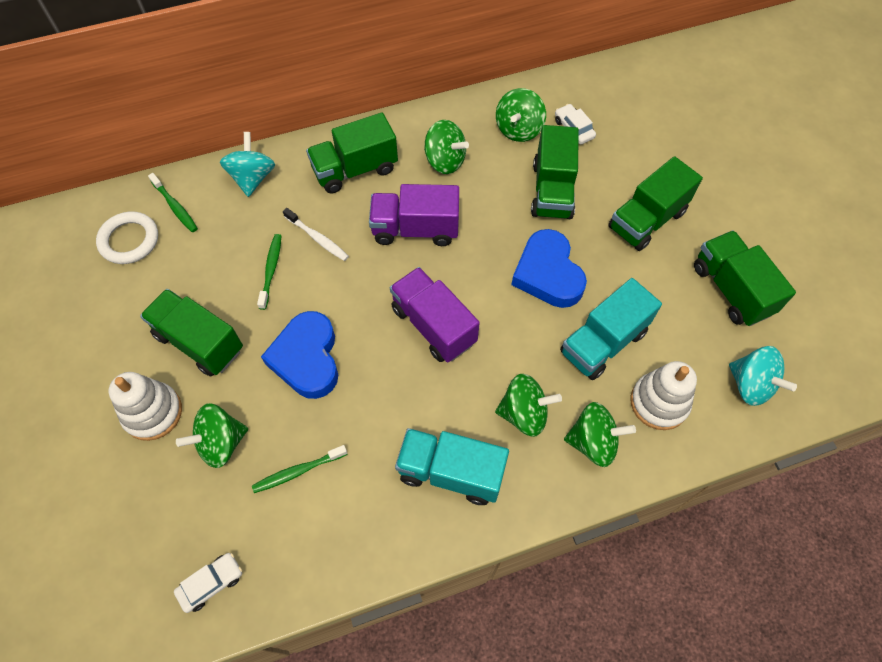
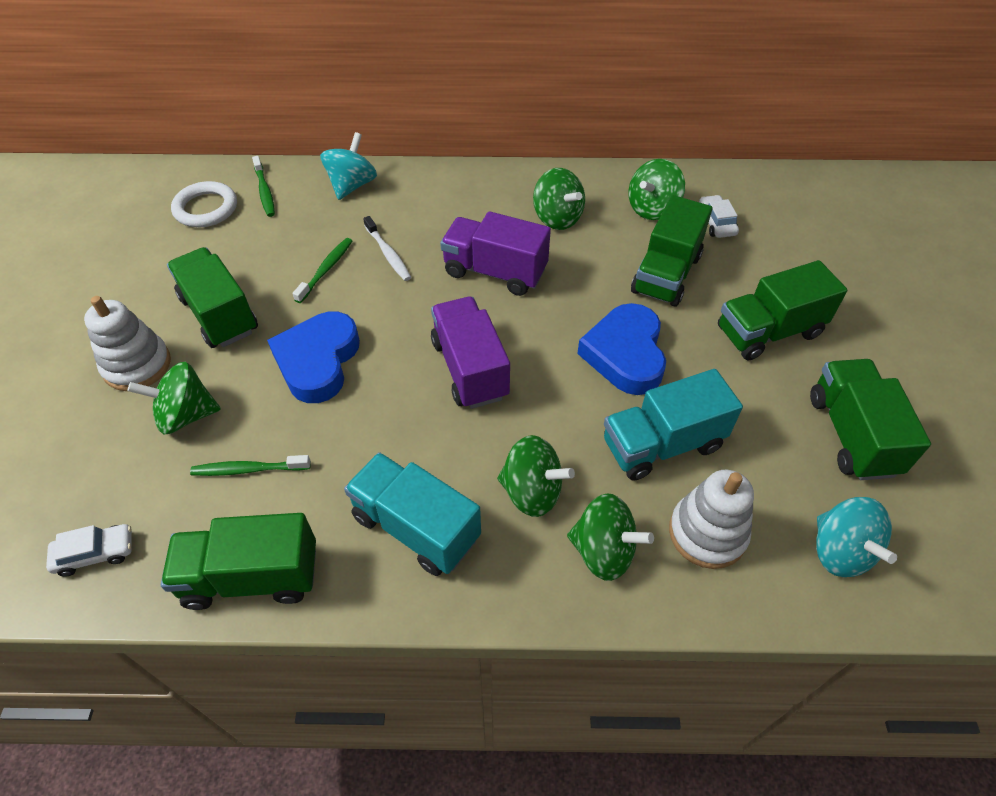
camera: 20 degrees right, 10 degrees down
green truck [306,113,398,193] -> green truck moved to [161,513,316,610]

